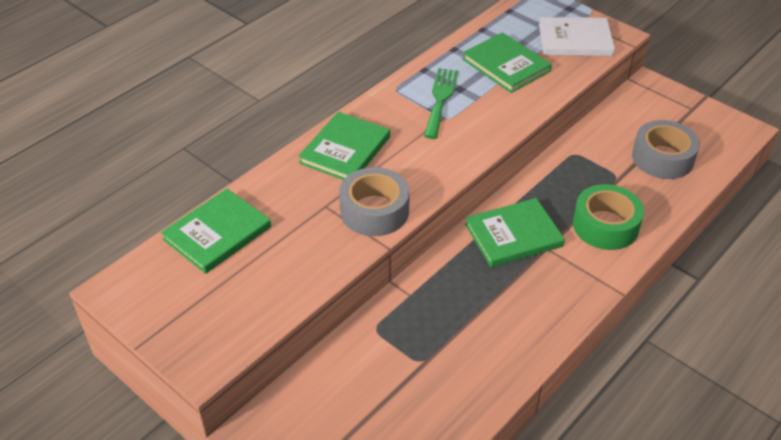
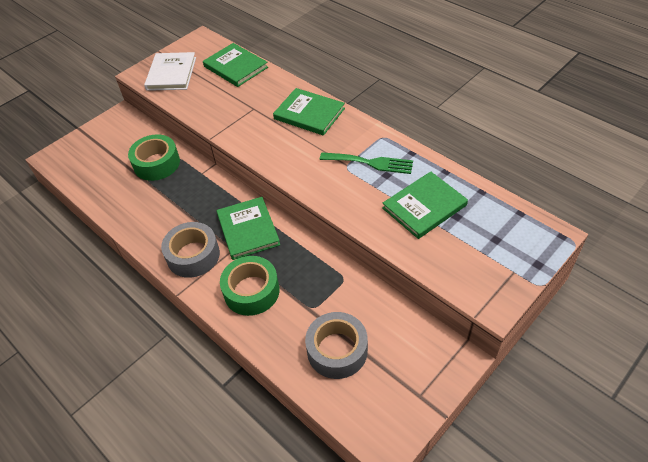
camera: 95 degrees right, 5 degrees up
grey tape [339,167,410,236] -> grey tape moved to [161,222,220,278]
white book [539,17,615,56] -> white book moved to [144,52,196,91]
none -> green tape [128,134,180,181]

